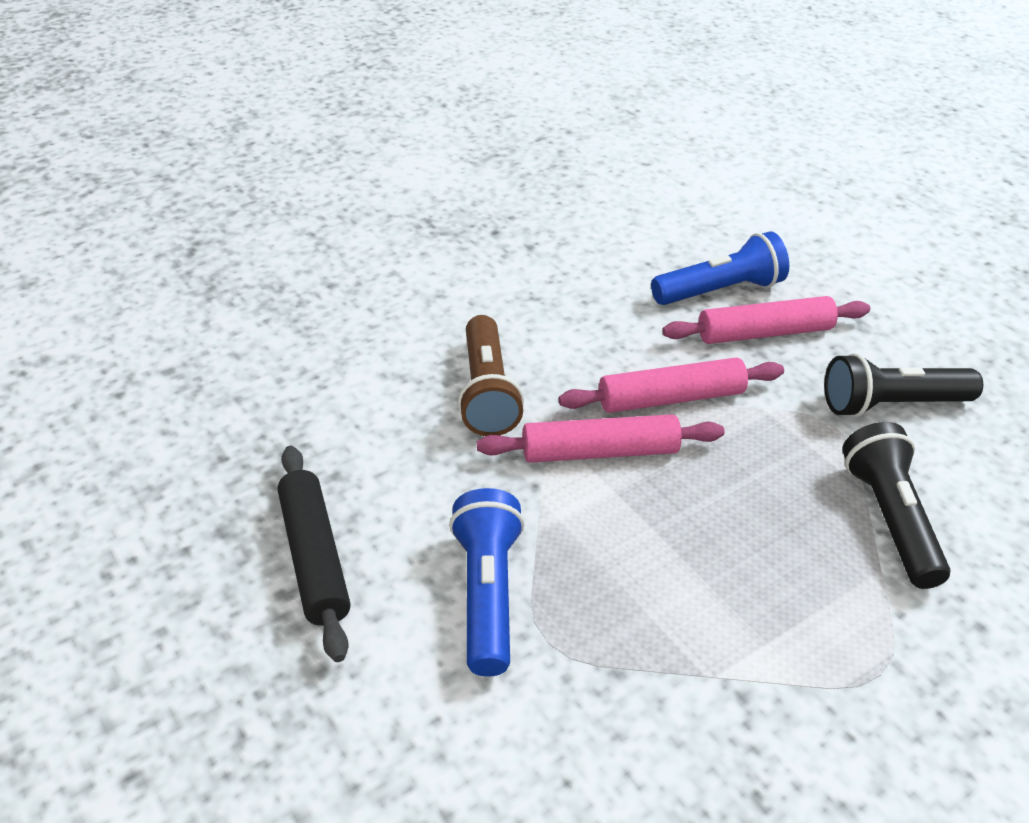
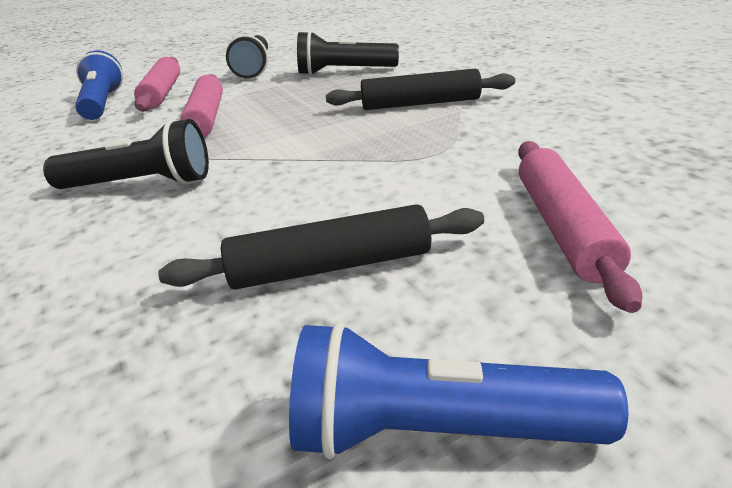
camera: 80 degrees left, 10 degrees down
blue flashlight [449,488,525,677] -> blue flashlight moved to [289,322,628,459]
brown flashlight [458,315,524,436] -> black flashlight [43,119,209,189]
pink rolling pin [477,414,725,463] -> pink rolling pin moved to [518,141,642,313]
none -> black rolling pin [326,69,515,110]

